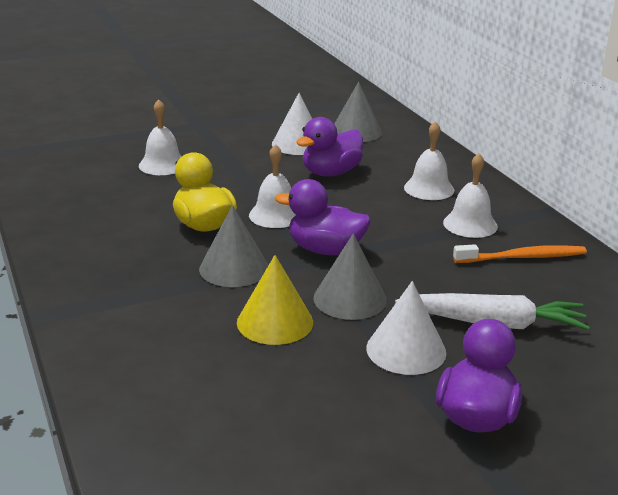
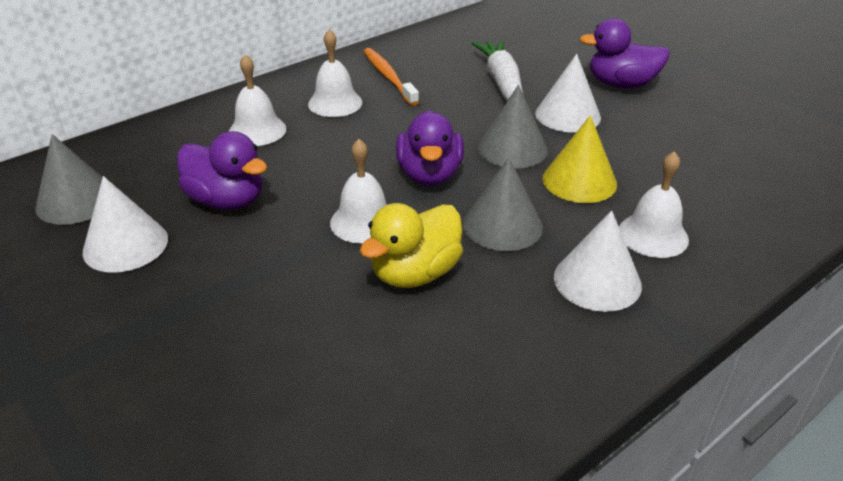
camera: 105 degrees left, 10 degrees up
white bell [139,99,182,175] -> white bell moved to [619,151,689,258]
none -> white cone [554,211,642,312]

